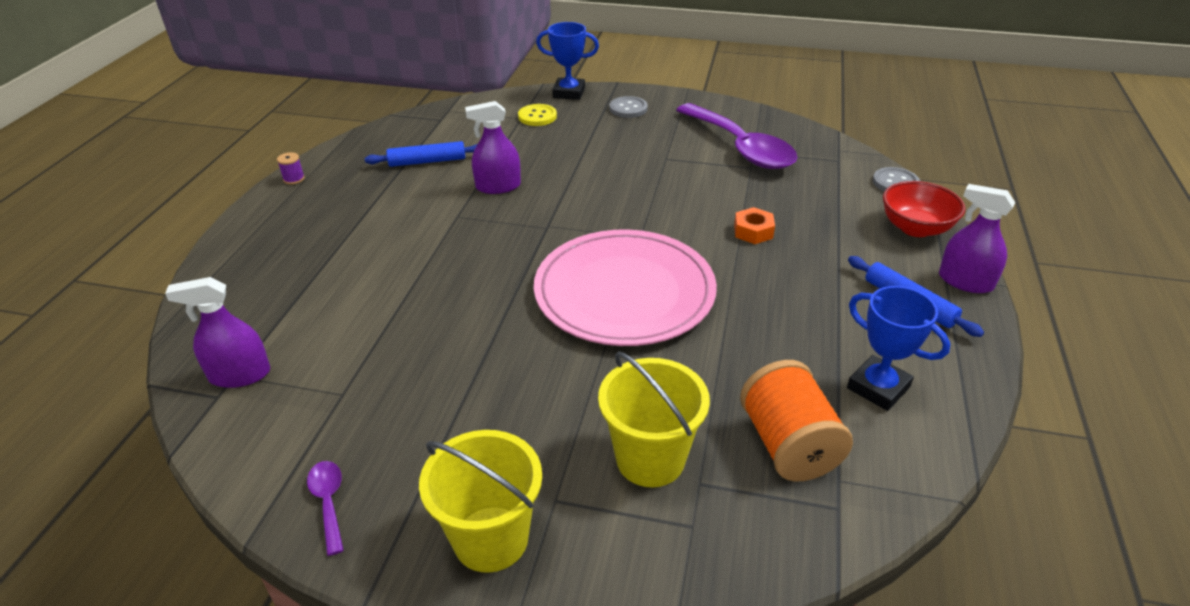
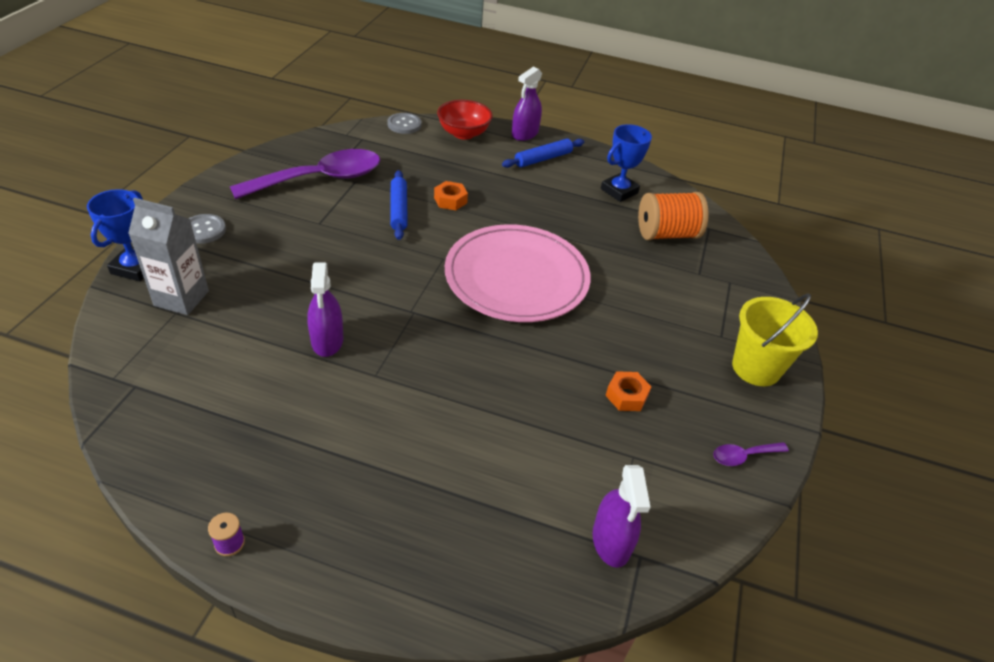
camera: 90 degrees left, 5 degrees up
blue rolling pin [365,141,477,167] -> blue rolling pin moved to [390,170,408,240]
yellow button [518,104,557,126] -> grey carton [128,198,209,315]
yellow bucket [598,351,710,487] -> none
none -> orange nut [606,371,652,411]

